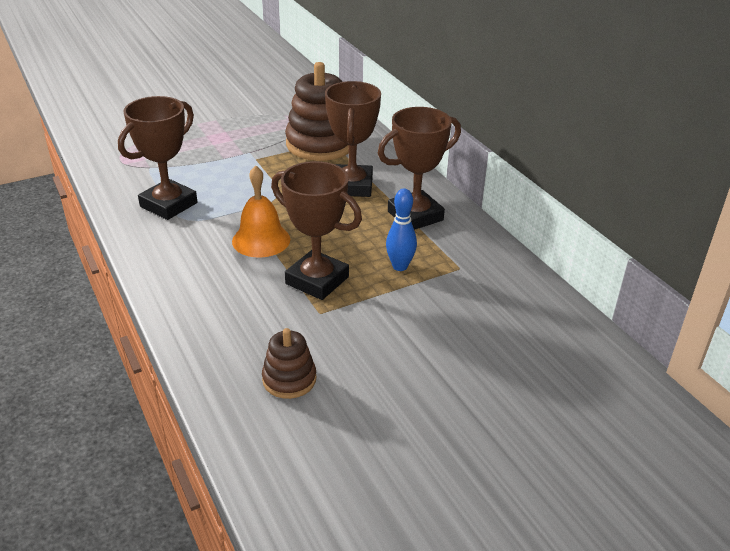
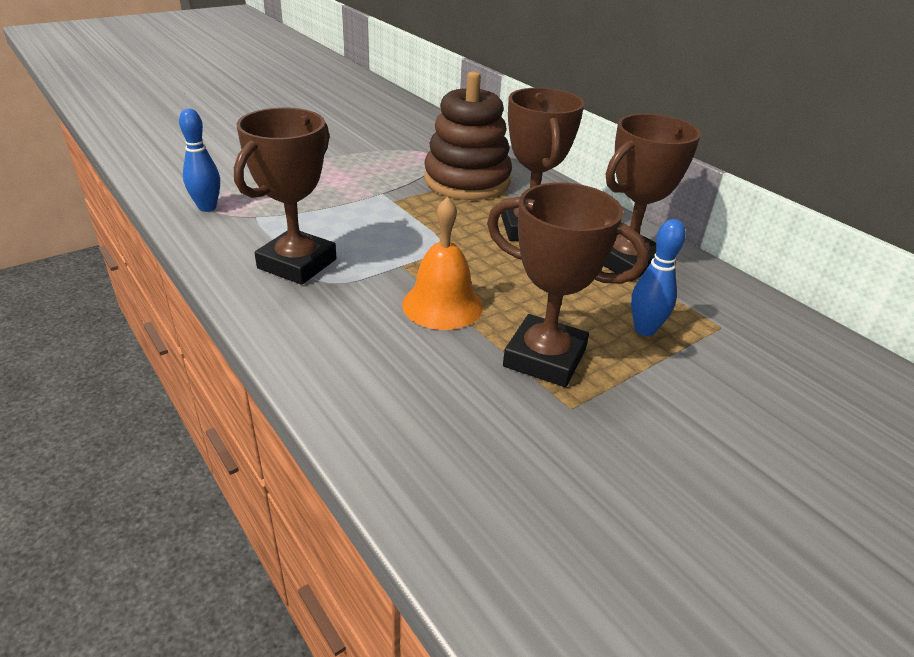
camera: 10 degrees left, 0 degrees up
brown stacking toy [262,328,316,399] -> none
none -> blue bowling pin [179,108,220,212]

